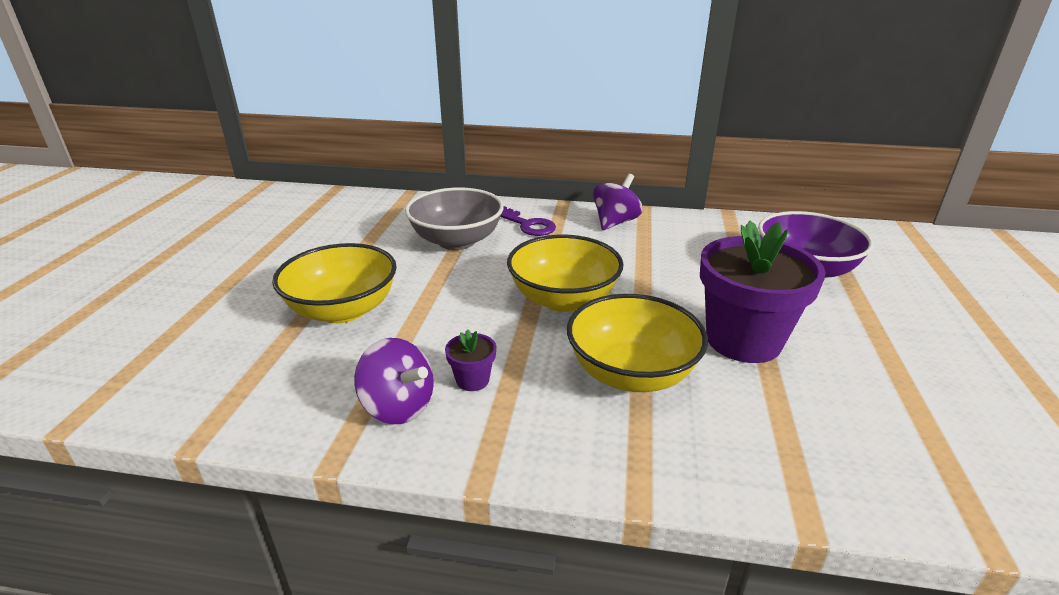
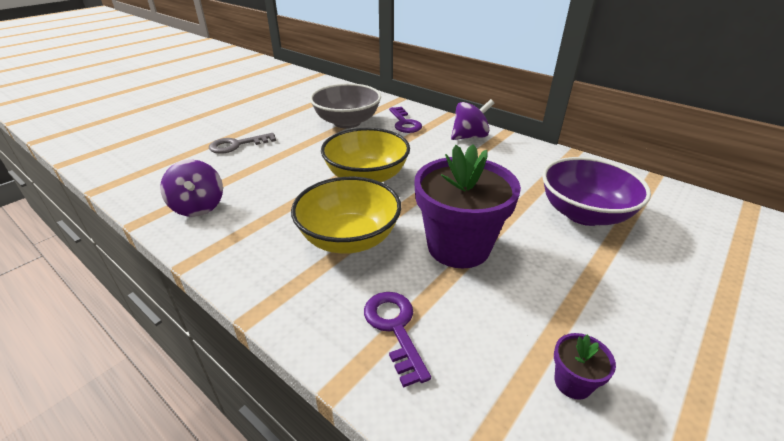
camera: 30 degrees right, 5 degrees up
yellow bowl [272,243,397,323] -> grey key [209,133,276,154]
purple flower pot [445,329,496,391] -> purple flower pot moved to [554,333,616,400]
none -> purple key [364,292,431,388]

